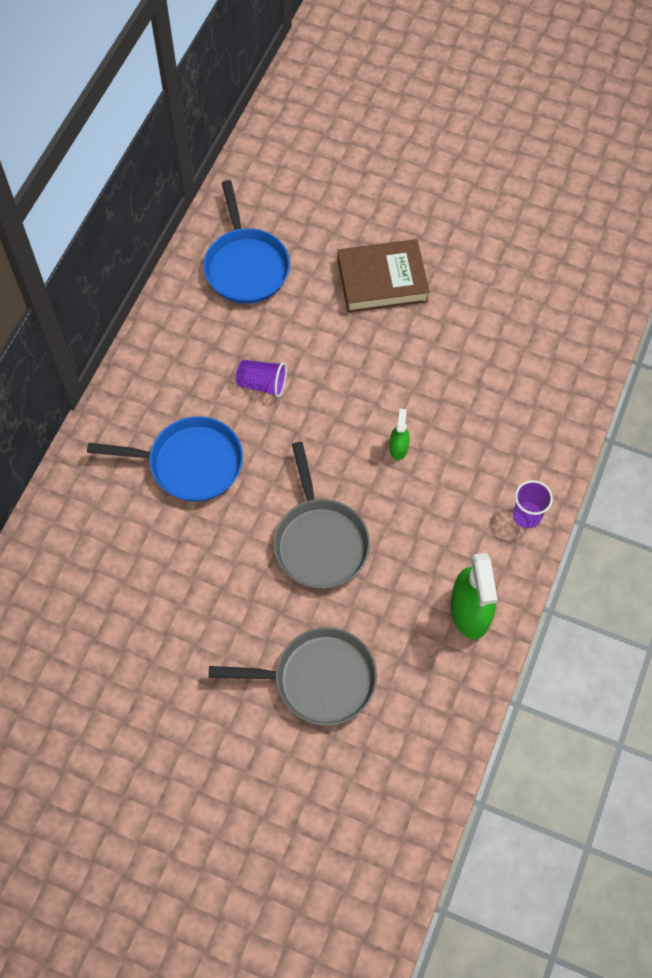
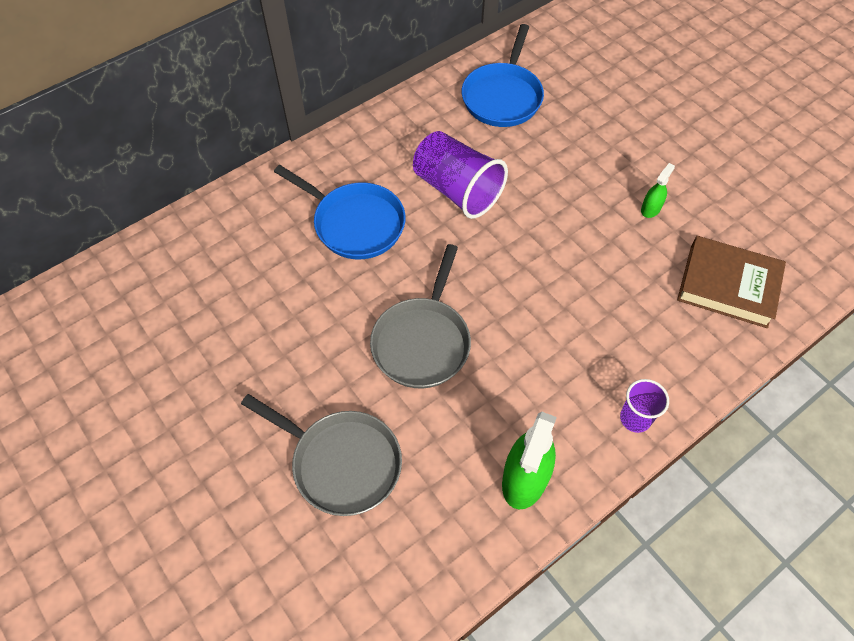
camera: 30 degrees right, 5 degrees down
purple cup [236,360,287,397] -> purple cup [413,131,508,219], size x1.84
brown book [337,239,430,313] -> brown book moved to [677,236,786,328]
green spray bottle [389,409,410,460] -> green spray bottle moved to [641,163,675,218]

